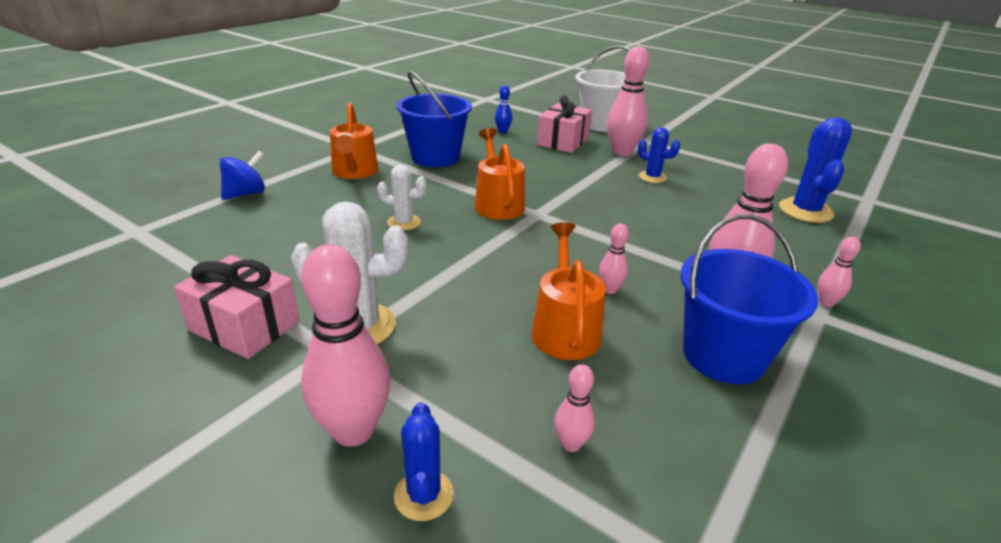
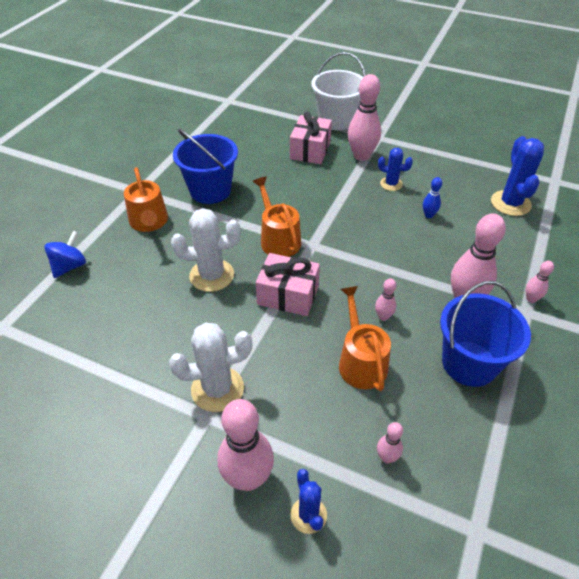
camera: 10 degrees left, 15 degrees up
pink gift [174,255,300,359] -> pink gift moved to [256,253,320,316]
white cactus [377,164,427,230] -> white cactus [171,208,241,292], size x1.69
blue bowling pin [495,85,512,133] -> blue bowling pin moved to [423,177,442,218]

